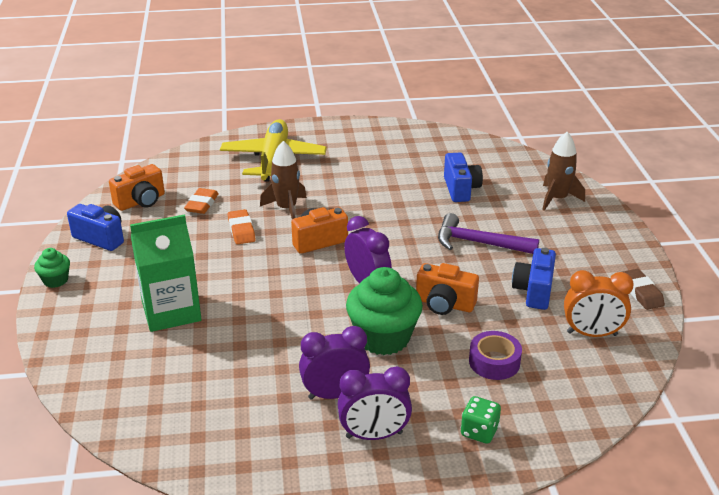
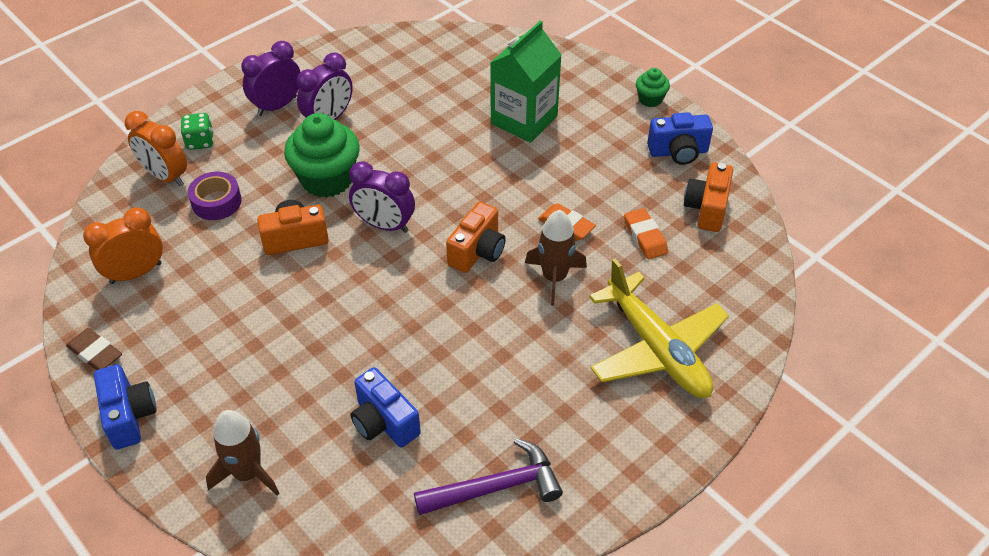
camera: 145 degrees right, 15 degrees up
purple hammer [438,213,539,254] -> purple hammer moved to [414,438,563,515]
blue camera [512,248,556,310] -> blue camera moved to [94,364,157,450]
none -> orange clock [125,111,187,186]

